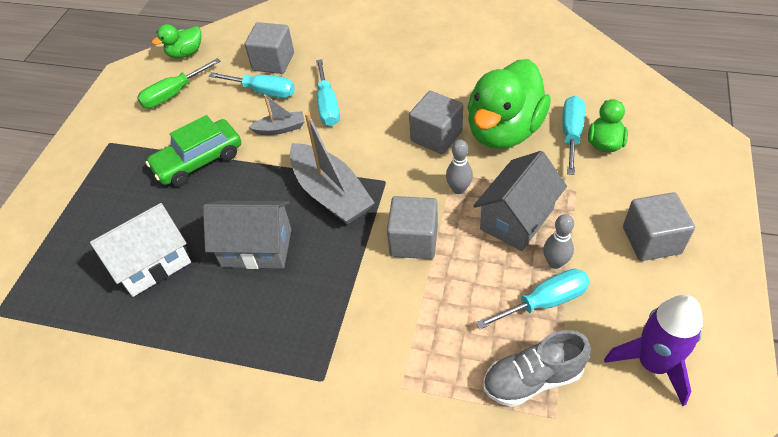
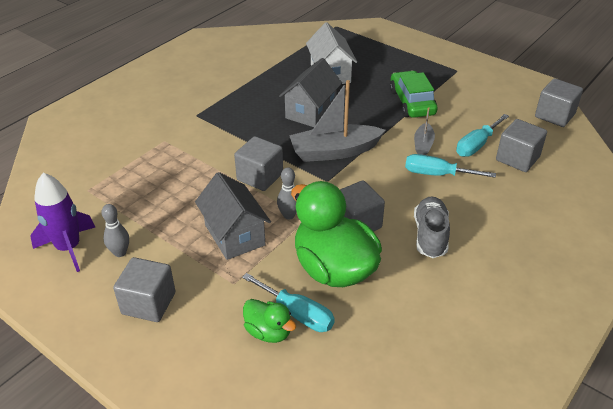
camera: 110 degrees right, 10 degrees down
green screwdriver [137,58,221,108] -> none
green duck [152,24,201,58] -> grey cube [535,78,583,127]
turquoise screwdriver [476,269,590,329] -> none
grey shoe [483,330,591,407] -> grey shoe moved to [414,197,450,258]
grey bowling pin [543,214,574,269] -> grey bowling pin moved to [101,204,129,257]

